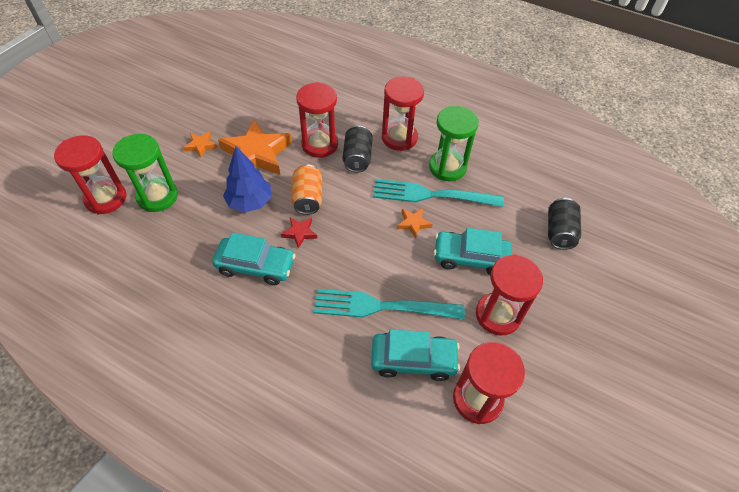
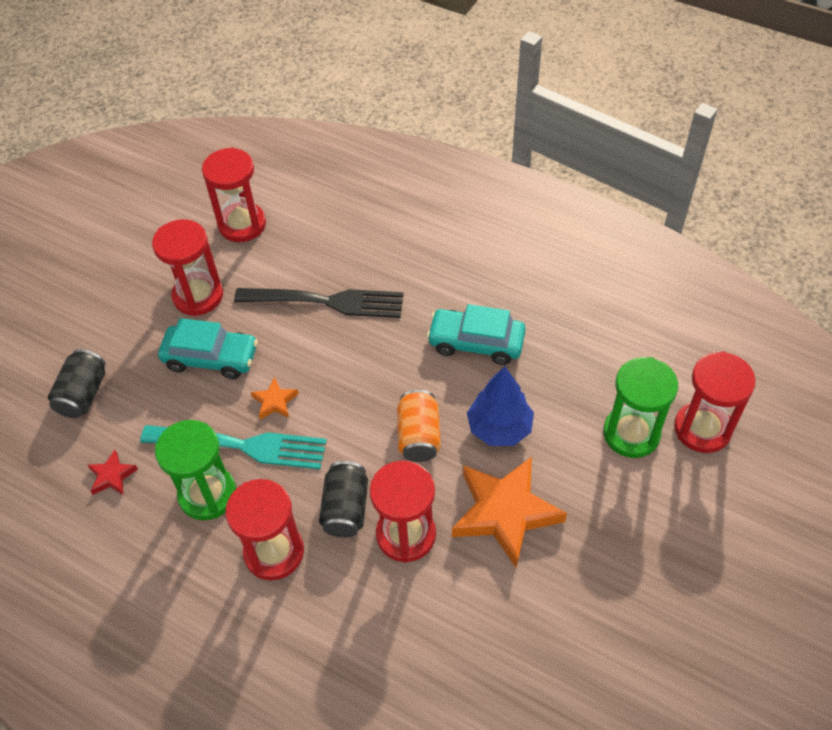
camera: 175 degrees left, 0 degrees up
orange star [183,131,217,157] -> none
red star [281,217,317,249] -> red star moved to [87,450,138,495]
turquoise fork [314,289,465,320] -> black fork [234,288,403,318]
turquoise car [371,329,460,381] -> none

